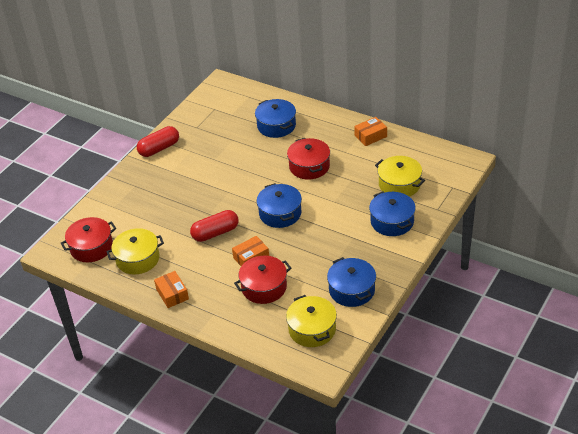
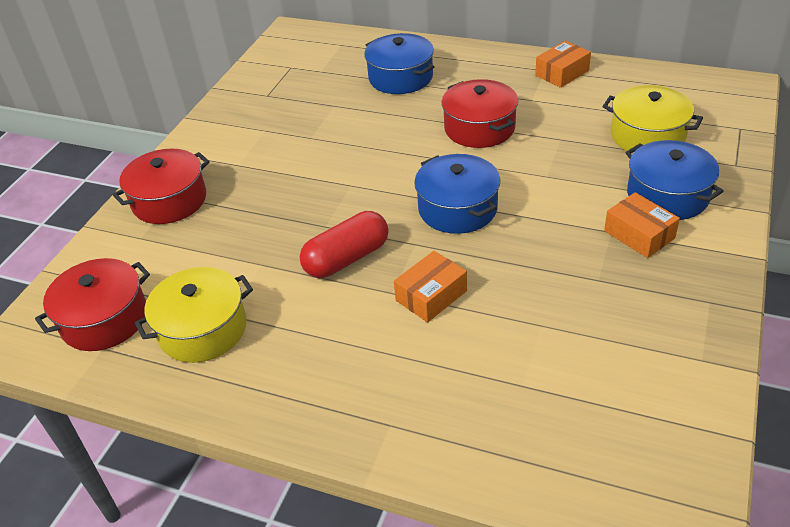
camera: 10 degrees left, 0 degrees up
red capsule [137,126,179,157] -> none
orange box [154,271,189,308] -> orange box moved to [604,192,680,258]
red pot [234,256,291,304] -> red pot moved to [113,149,210,224]
yellow pot [286,295,337,347] -> none
blue pot [327,257,376,307] -> none

